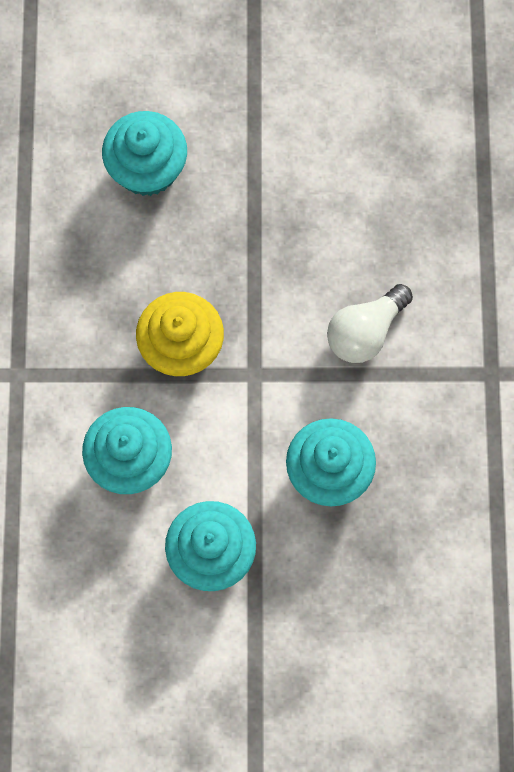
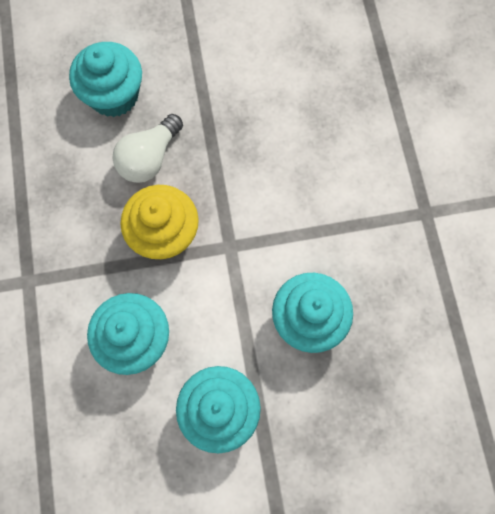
camera: 10 degrees left, 0 degrees up
white light bulb [327,284,413,363] -> white light bulb moved to [112,114,183,183]

